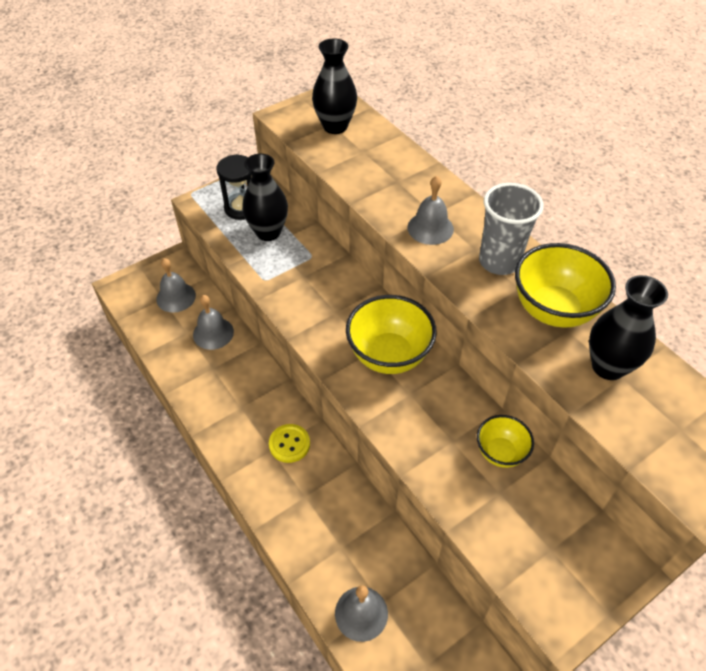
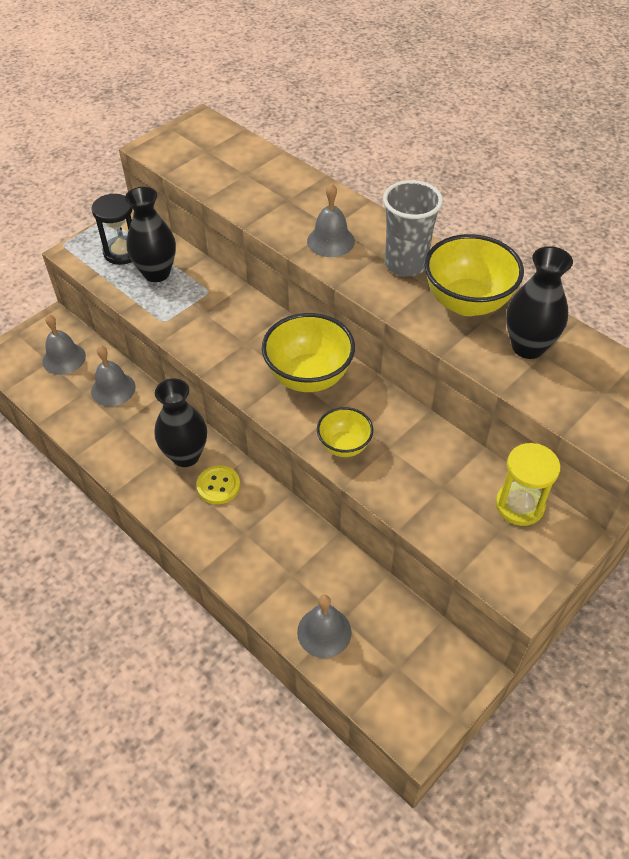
camera: 10 degrees left, 0 degrees up
black vase [312,39,357,134] -> black vase moved to [155,379,207,467]
yellow bowl [477,415,534,468] -> yellow bowl moved to [317,407,373,457]
none -> yellow hourglass [496,443,560,526]

